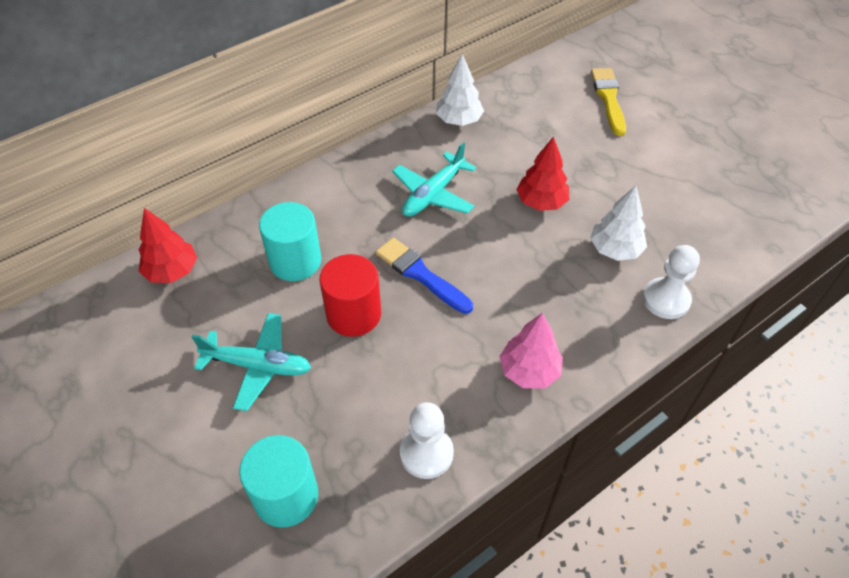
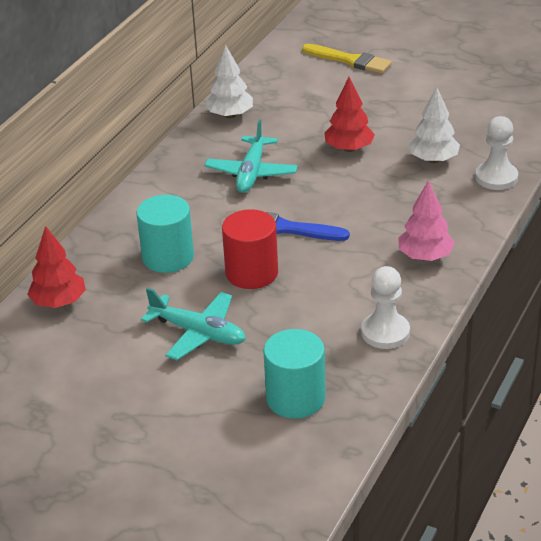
camera: 25 degrees left, 15 degrees down
turquoise plane [192,313,311,411] -> turquoise plane turned 45 degrees clockwise [141,288,246,360]
yellow brush [591,68,626,136] -> yellow brush turned 150 degrees clockwise [302,44,392,74]

